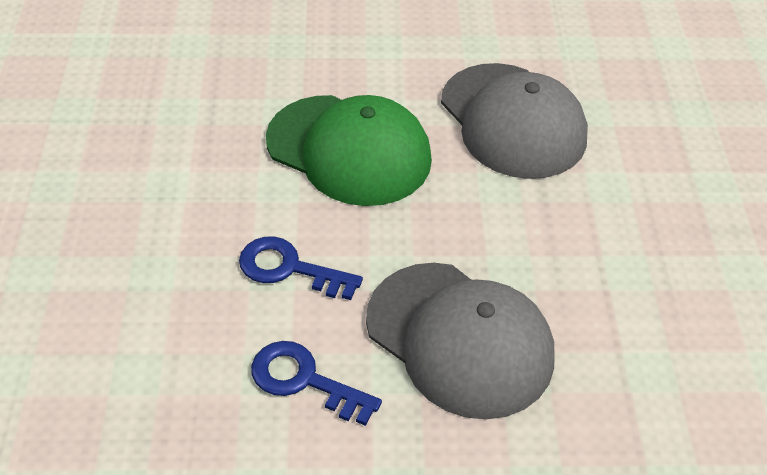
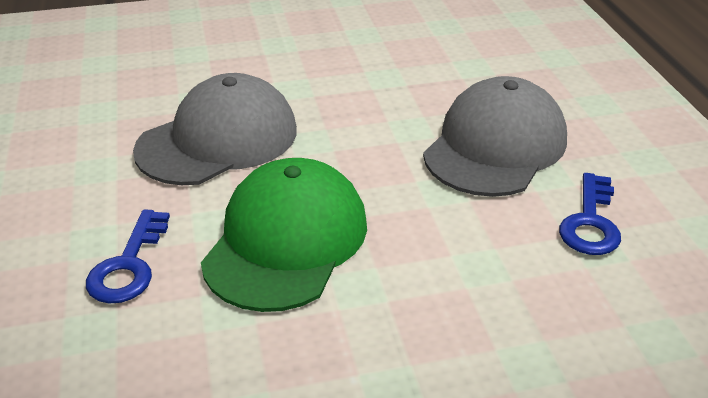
camera: 100 degrees left, 10 degrees down
blue key [239,236,363,300] -> blue key moved to [86,209,170,304]

